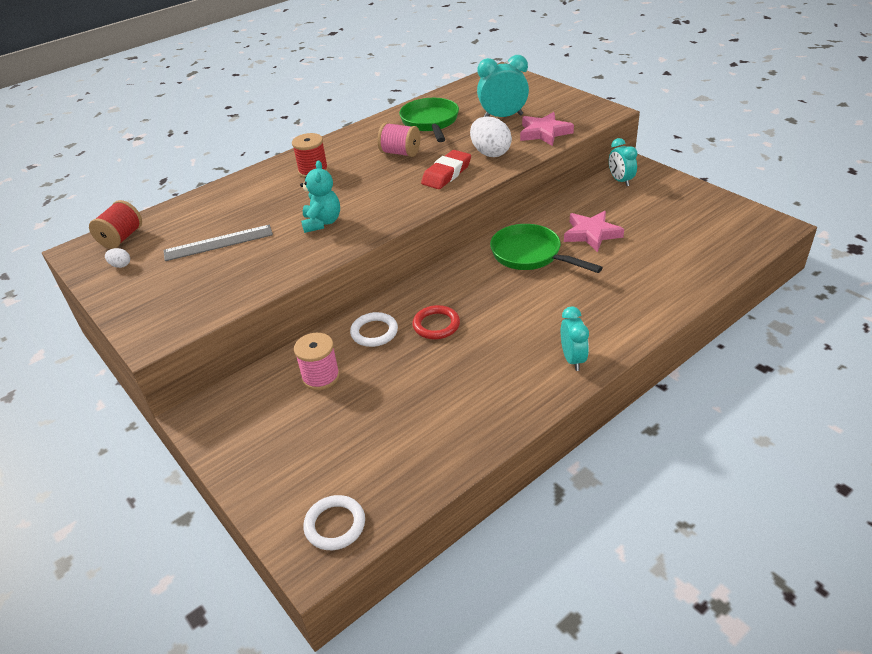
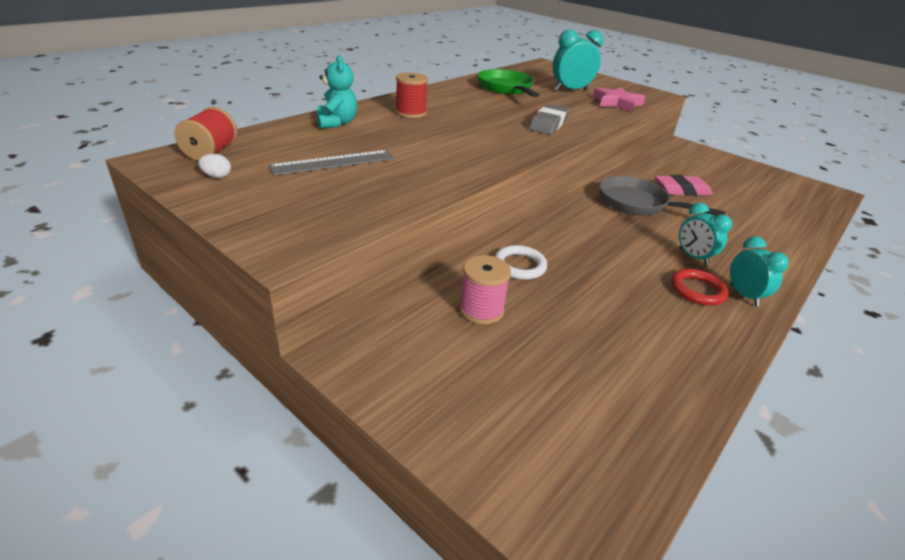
camera: 15 degrees left, 5 degrees down
turquoise teddy bear [300,161,340,233] -> turquoise teddy bear moved to [317,55,357,129]
white ring [303,495,365,550] -> none
pink spool [377,123,420,157] -> none
red ring [412,305,460,339] -> red ring moved to [671,269,729,306]
red eraser [421,150,471,189] -> grey eraser [529,104,570,134]
white egg [470,116,512,157] -> none
green pan [490,224,603,273] -> grey pan [599,176,726,216]
pink star [564,211,624,252] -> pink eraser [655,175,713,196]
turquoise clock [609,138,638,186] -> turquoise clock moved to [679,203,732,265]

